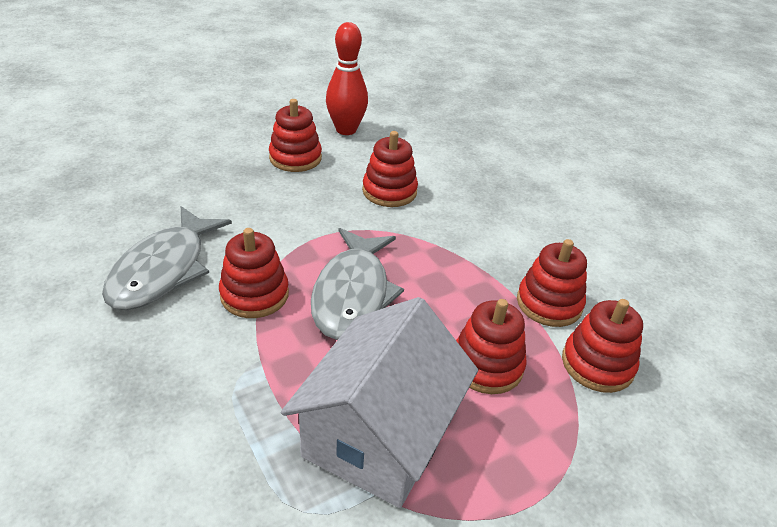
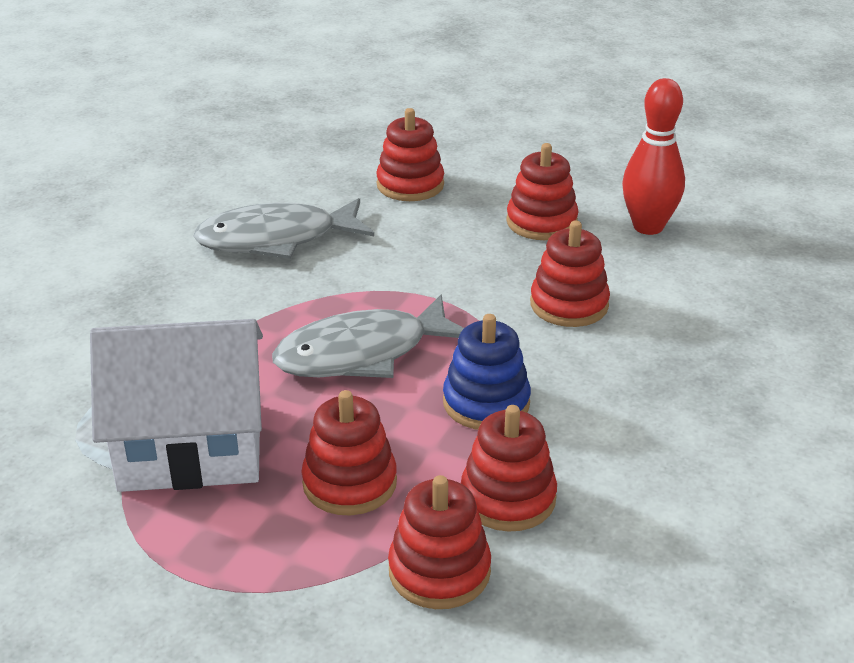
camera: 60 degrees right, 5 degrees down
red stacking toy [219,228,289,318] -> red stacking toy moved to [376,108,444,201]
none -> blue stacking toy [443,314,531,430]

